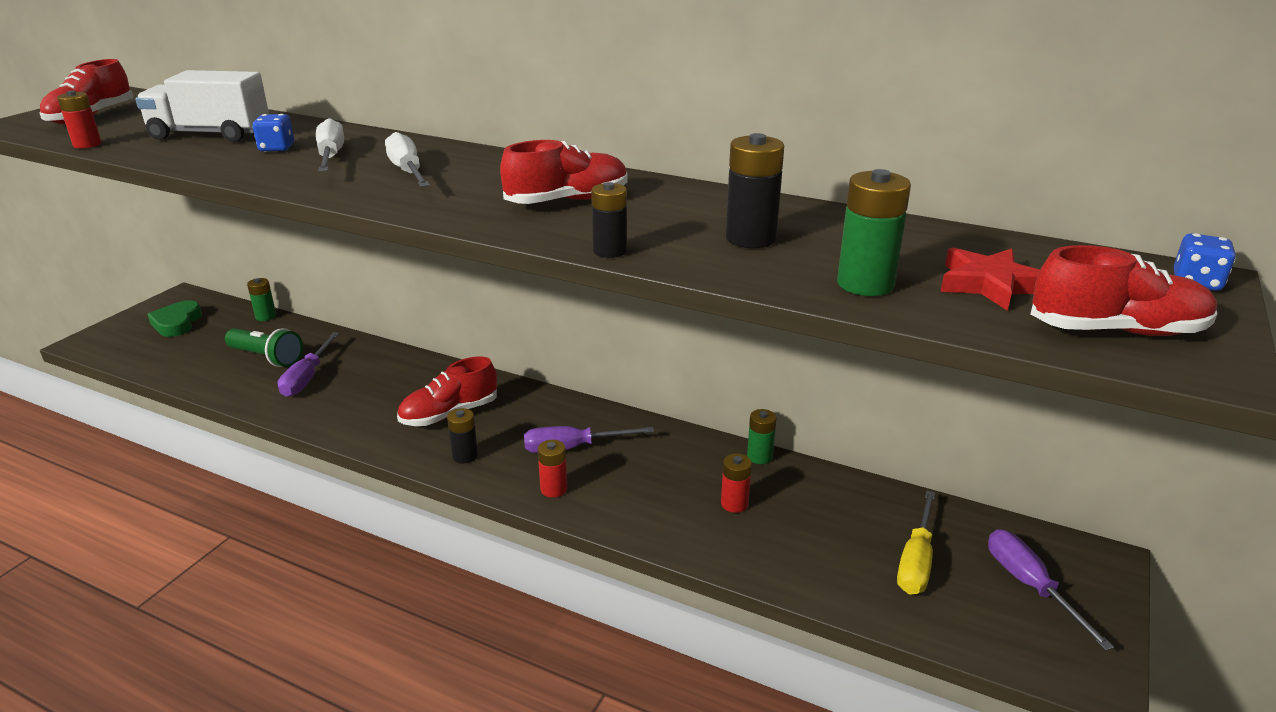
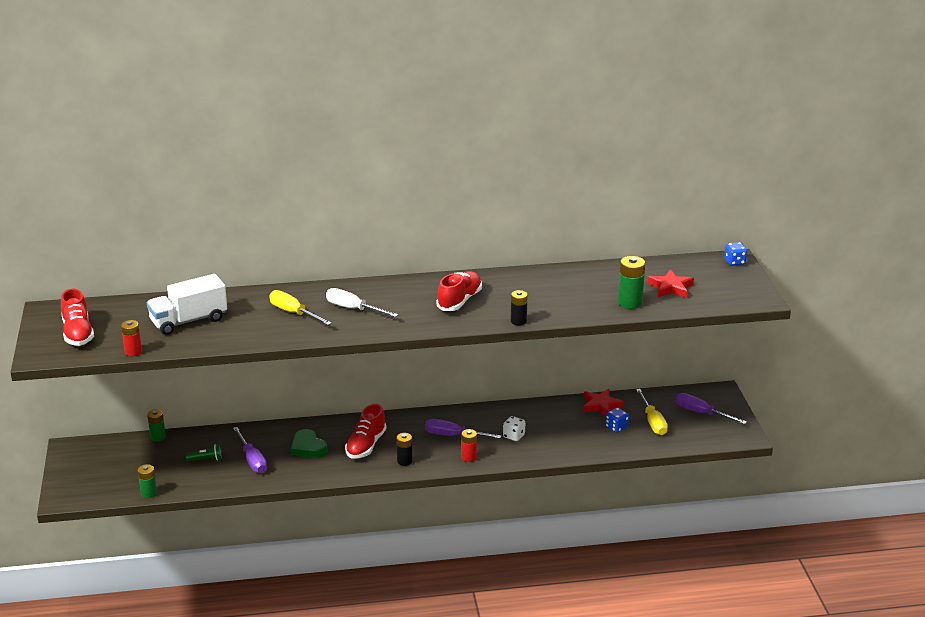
camera: 35 degrees left, 0 degrees up
green heart [147,300,202,337] -> green heart moved to [291,429,327,458]
green flashlight [225,328,303,367] -> green flashlight [185,445,222,461], size x0.59
blue dice [252,114,294,152] -> blue dice moved to [605,407,629,433]
white screwdriver [316,118,344,172] -> yellow screwdriver [269,290,332,325]
purple screwdriver [524,426,654,453] -> purple screwdriver turned 60 degrees clockwise [425,419,501,439]
red battery [721,454,752,513] -> none
black battery [726,133,784,248] -> none
green battery [747,409,777,464] -> green battery moved to [138,464,157,498]
red shoe [1031,245,1217,336] -> none
none -> white dice [503,416,525,441]
none -> red star [583,389,624,417]

